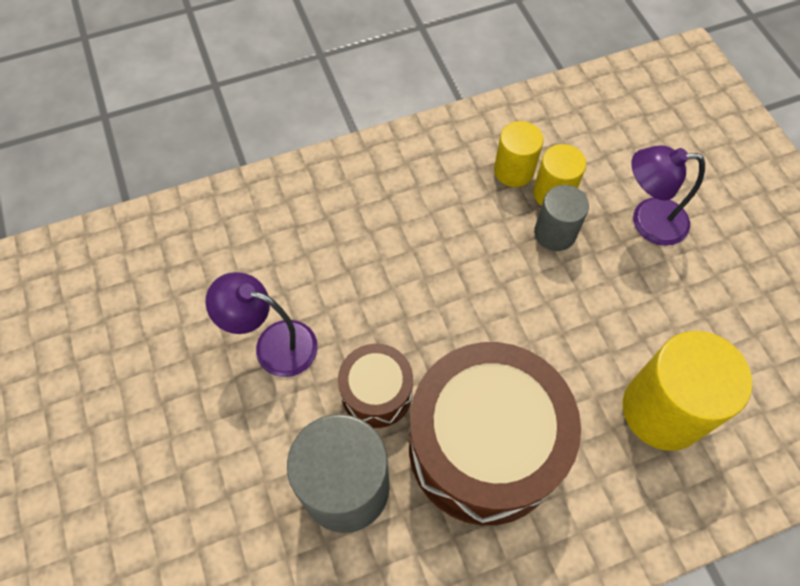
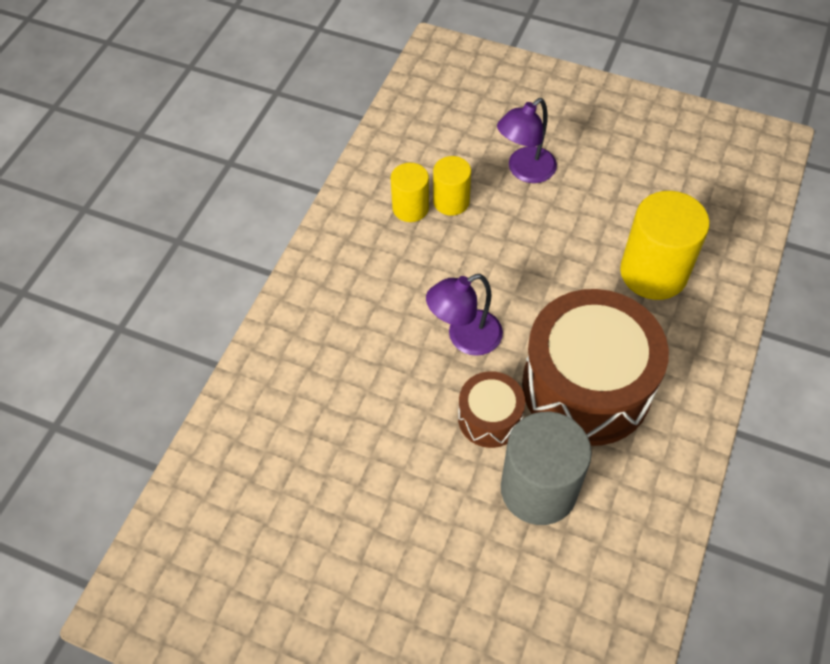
camera: 45 degrees left, 5 degrees down
purple lamp [205,272,318,377] -> purple lamp moved to [426,274,503,356]
grey cylinder [534,185,589,251] -> none

